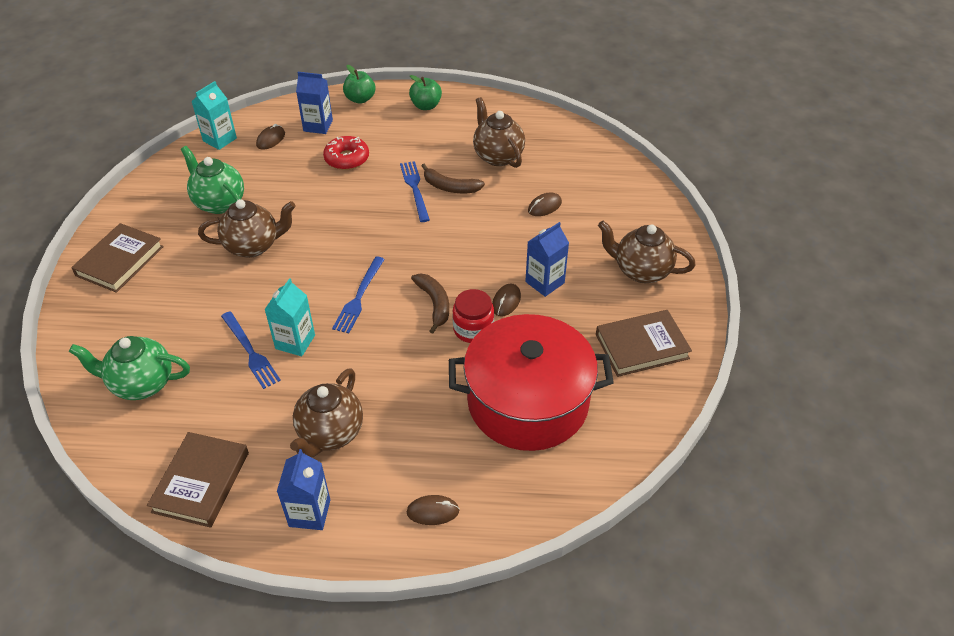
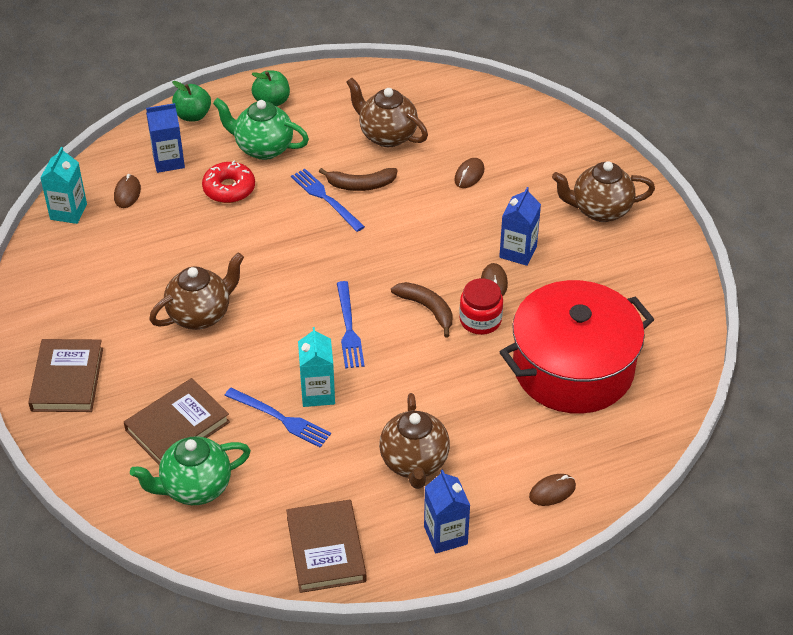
camera: 25 degrees left, 0 degrees up
green teapot [181,146,244,214] -> green teapot moved to [213,98,309,160]
brown book [596,310,692,377] -> brown book moved to [124,378,230,465]

